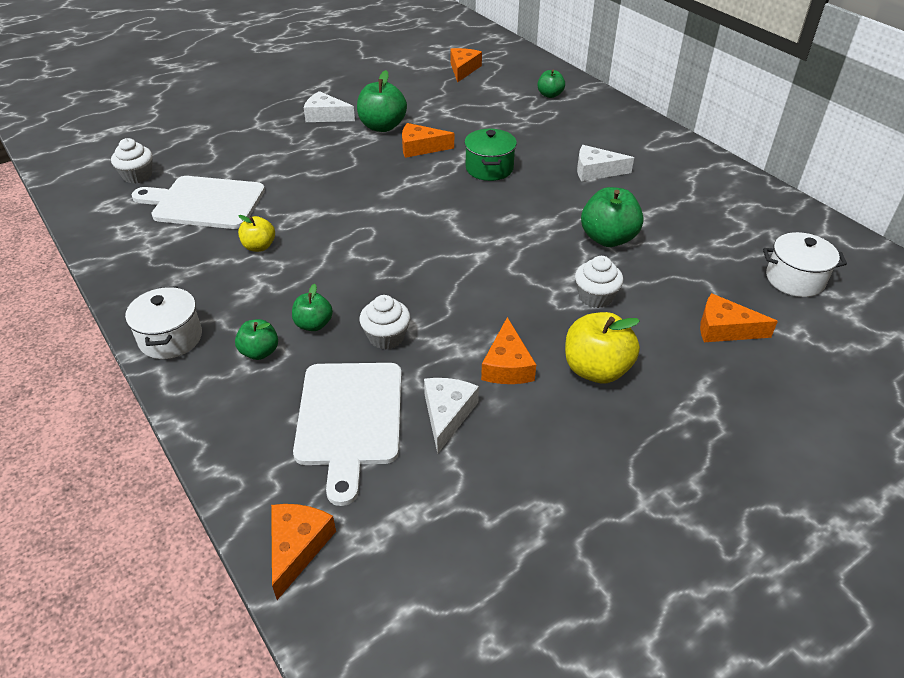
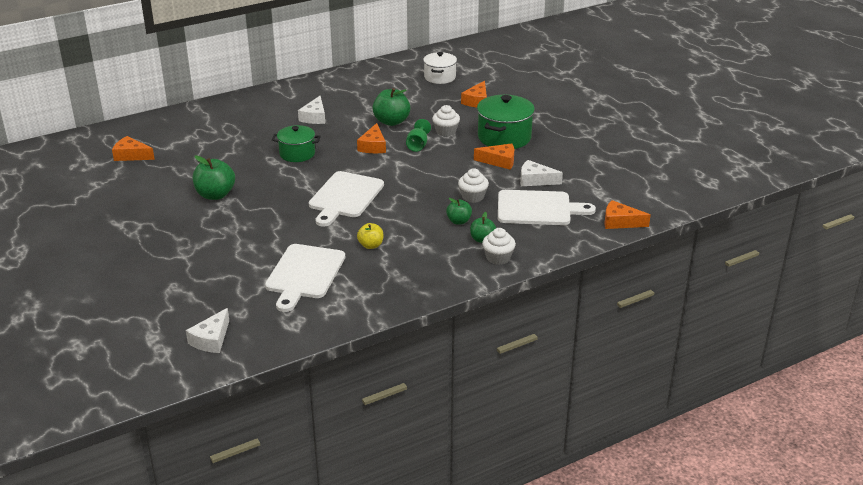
camera: 85 degrees left, 10 degrees down
white cupcake [111,138,153,184] -> white cupcake moved to [482,228,516,265]
white pot [125,286,202,359] -> none
white cheese [304,91,355,122] -> white cheese moved to [186,308,229,353]
orange cheese [402,123,454,158] -> orange cheese moved to [357,123,386,153]
green apple [537,70,565,98] -> none
yellow apple [565,312,640,383] -> green pot [477,95,535,149]
none -> white cutting board [309,171,384,227]
none -> green goblet [406,119,431,152]

